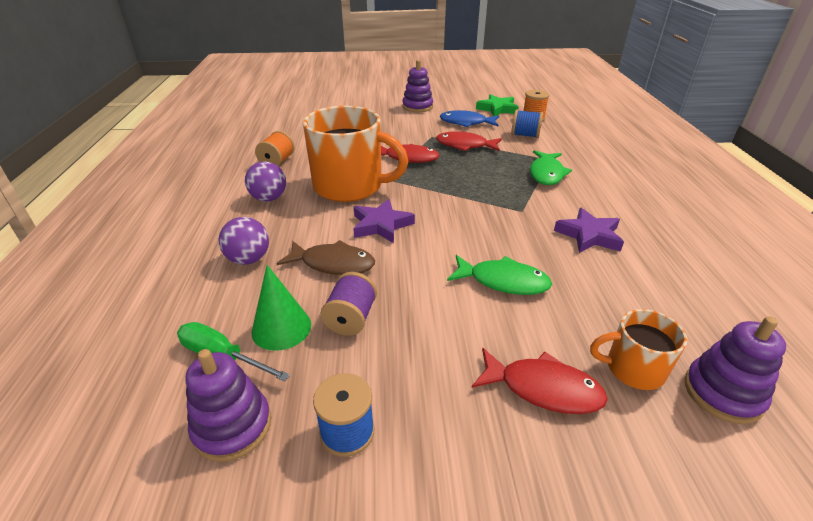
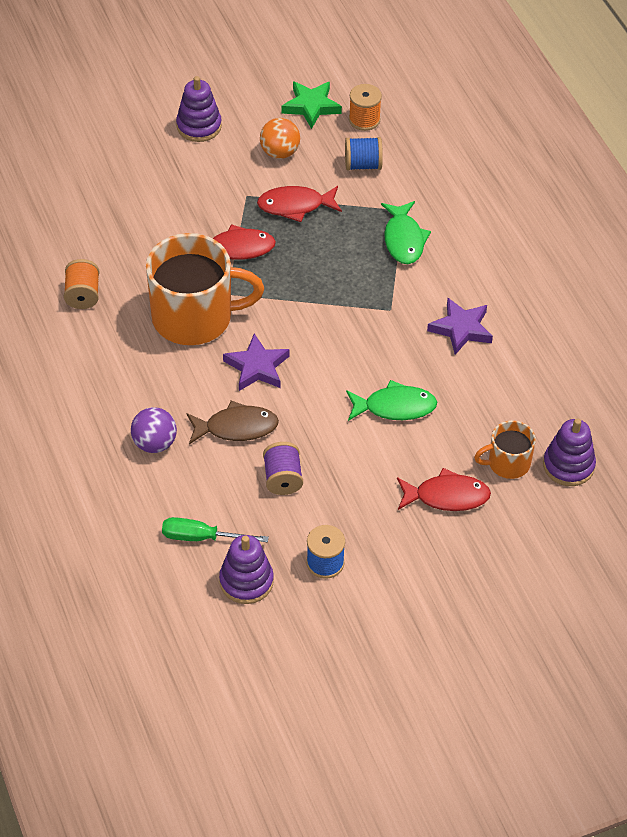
camera: 20 degrees left, 15 degrees up
purple ball [245,161,286,202] -> none
green cone [252,265,311,351] -> none
blue fish [440,110,499,127] -> orange ball [260,118,300,159]

